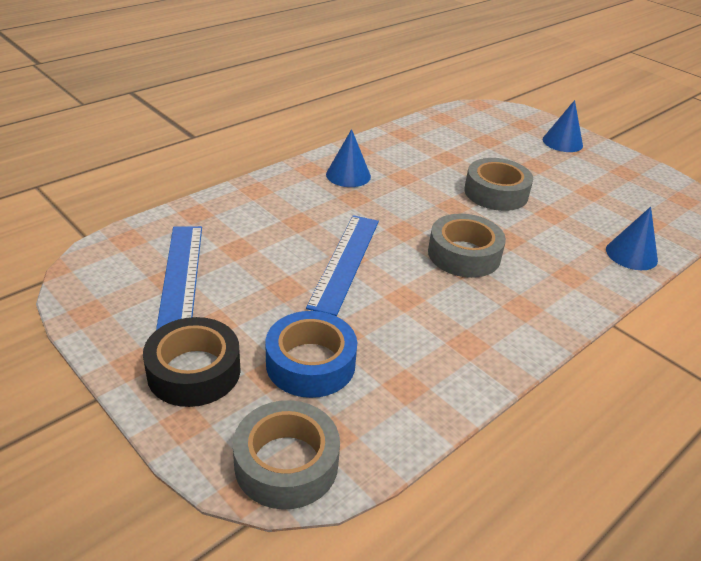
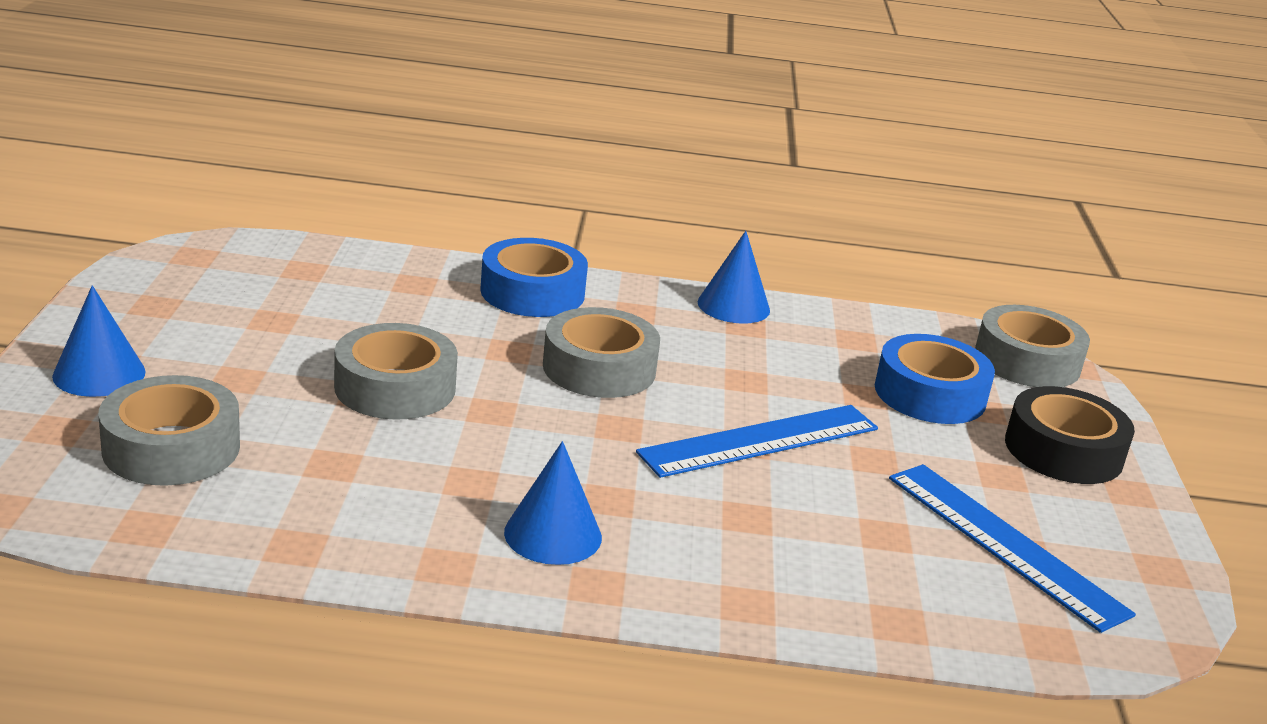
camera: 135 degrees left, 10 degrees down
blue ruler [156,226,202,330] -> blue ruler turned 75 degrees counterclockwise [889,464,1136,633]
blue cone [606,207,658,270] -> blue cone moved to [698,231,770,324]
none -> grey tape [99,375,240,486]
none -> blue tape [480,238,588,317]

